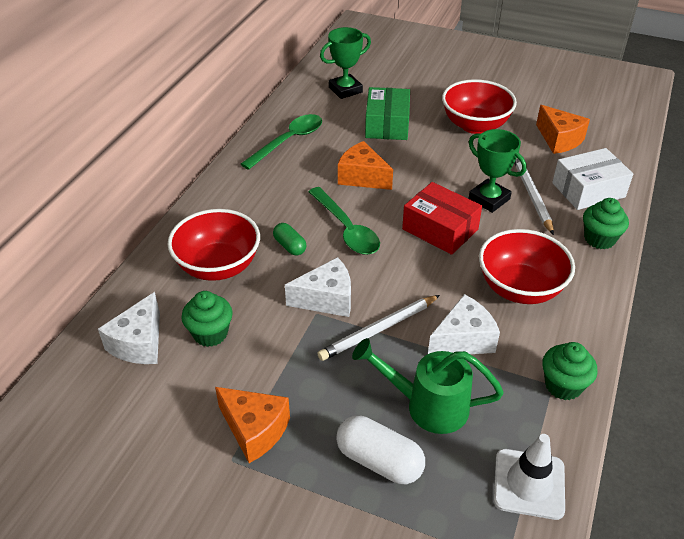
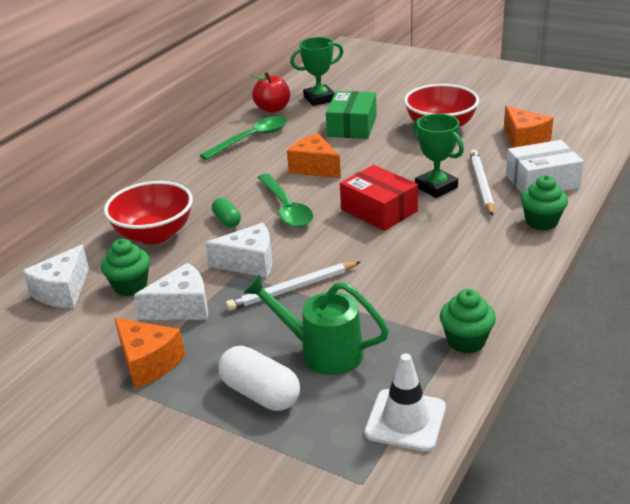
camera: 10 degrees right, 10 degrees down
white cheese [428,294,500,354] -> white cheese moved to [134,263,208,320]
red bowl [479,229,575,304] -> none
none -> red apple [250,72,290,113]

